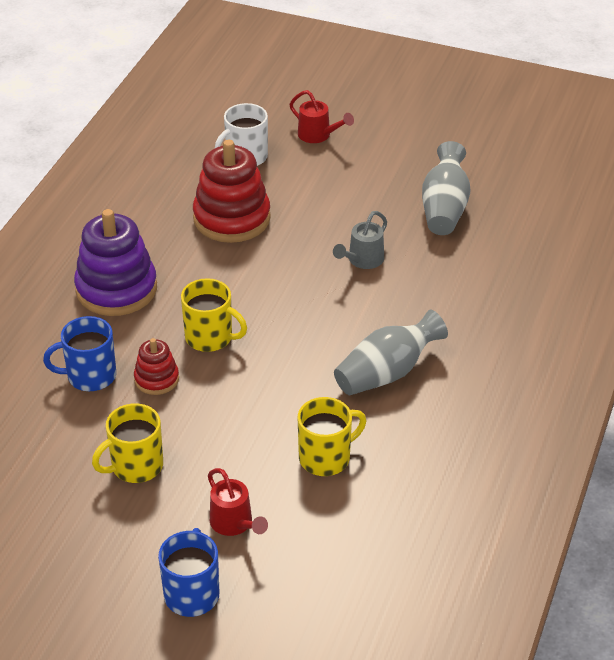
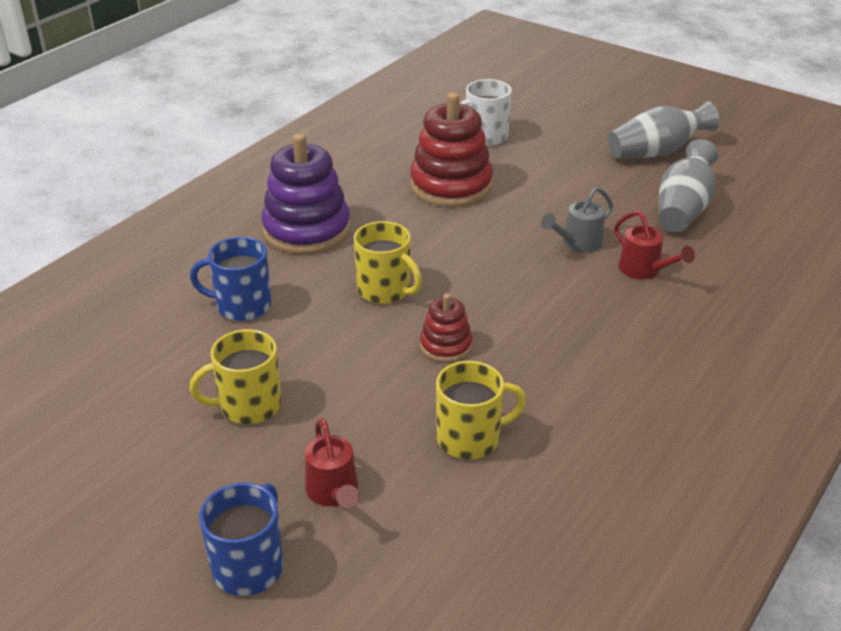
camera: 15 degrees right, 5 degrees down
red stacking toy [134,338,179,395] -> red stacking toy moved to [420,294,472,362]
red watering can [289,90,354,143] -> red watering can moved to [614,211,695,280]
grey vase [334,310,448,395] -> grey vase moved to [608,101,719,158]

